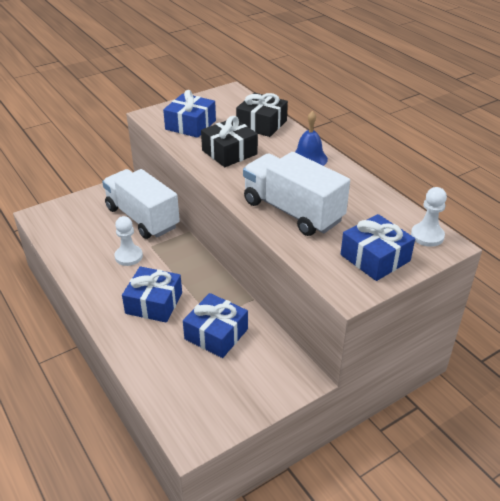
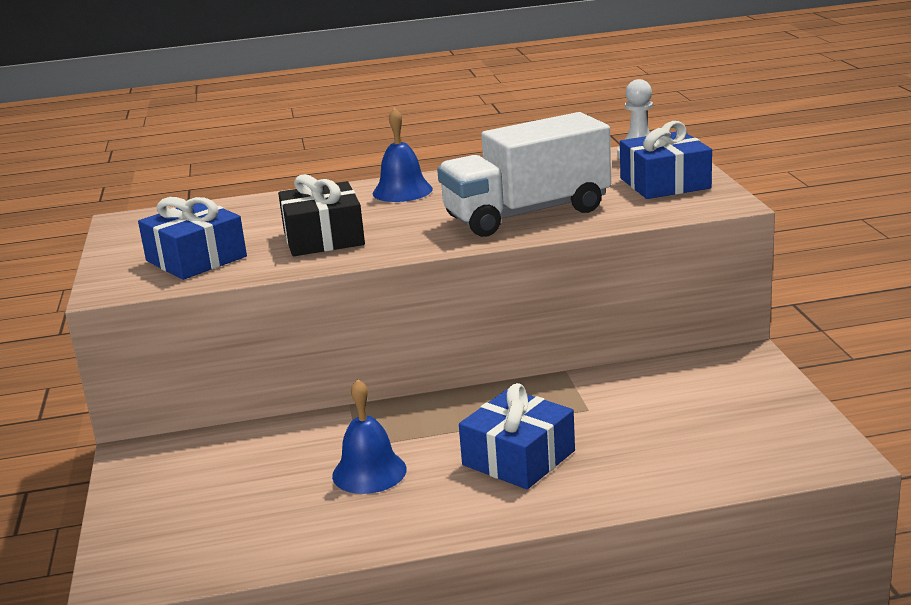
camera: 65 degrees left, 15 degrees down
white truck [102,169,180,239] -> none
white pawn [115,216,143,266] -> blue bell [332,379,407,494]
blue gift [183,293,248,358] -> none
black gift [236,93,288,137] -> none

